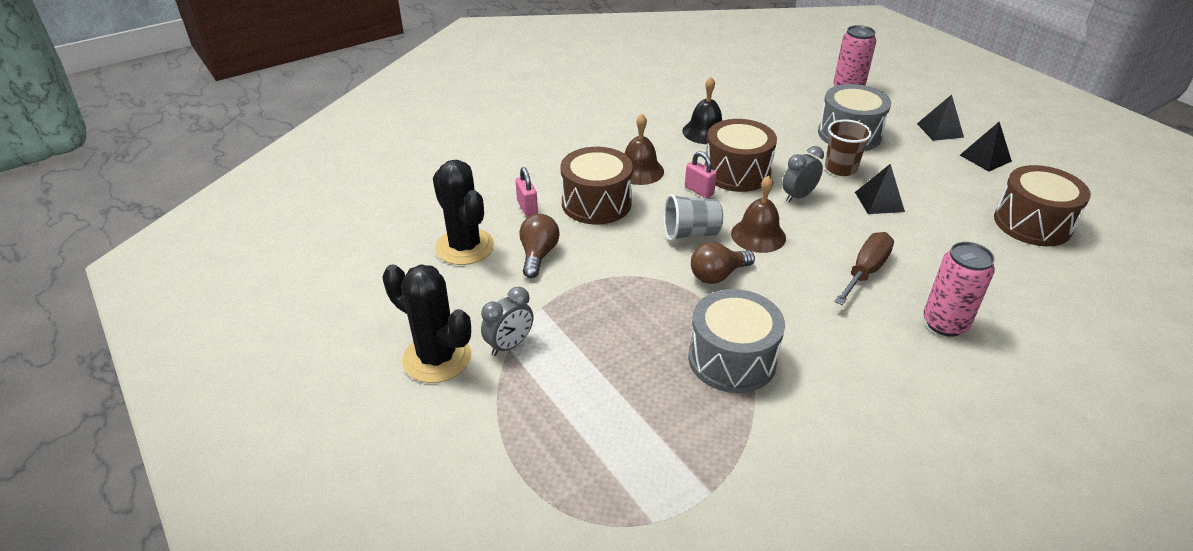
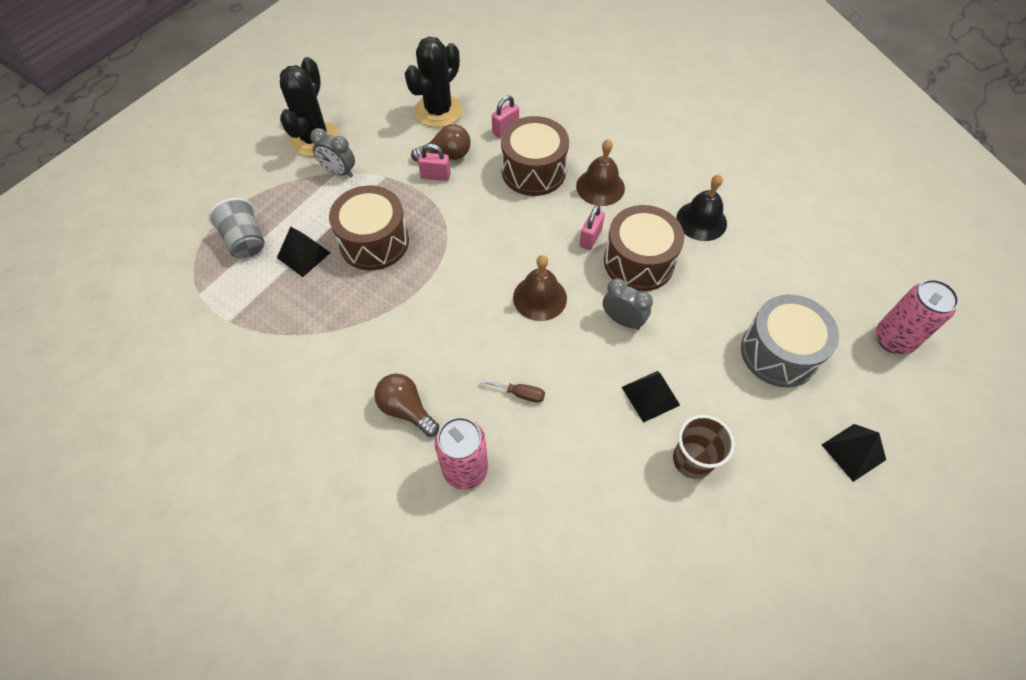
camera: 70 degrees right, 20 degrees up
grey cup [664,194,723,241] -> grey cup moved to [208,198,265,258]
grey drum [688,289,785,393] -> none
brown light bulb [691,242,755,284] -> brown light bulb moved to [374,373,439,437]
brown cup [825,120,872,176] -> brown cup moved to [673,415,735,479]
brown screwdriver [834,232,894,305] -> brown screwdriver [481,379,545,403], size x0.53
black pyramid [960,122,1012,172] -> black pyramid moved to [277,227,331,277]
brown drum [994,165,1091,246] -> brown drum moved to [329,185,409,270]
none -> pink padlock [418,144,451,181]

